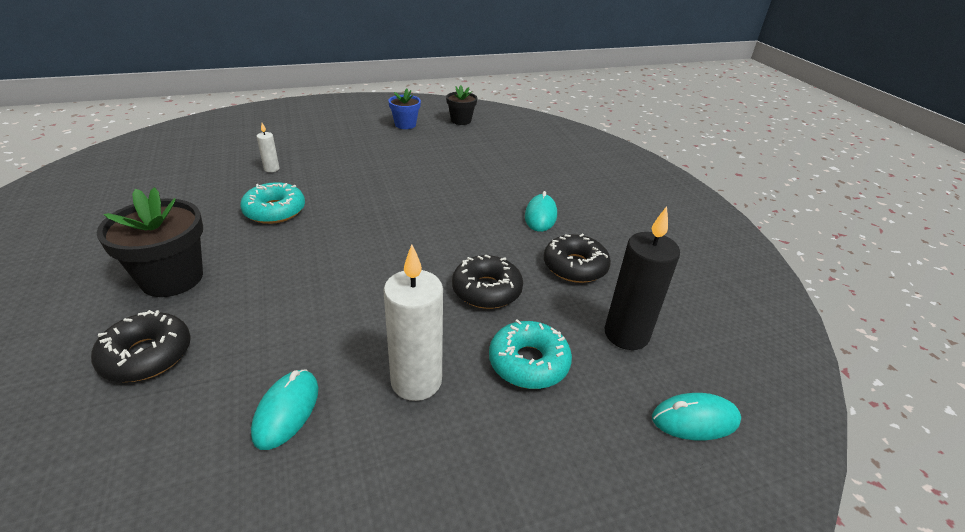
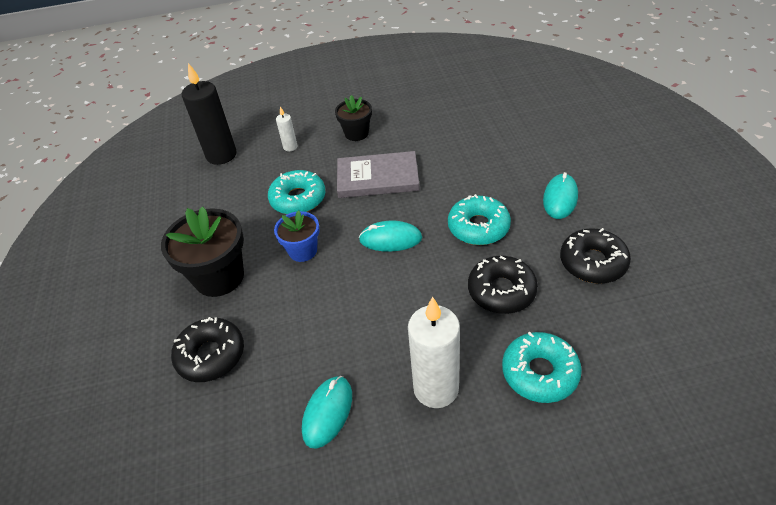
camera: 15 degrees right, 10 degrees up
blue flower pot [388,89,421,129] -> blue flower pot moved to [274,210,319,262]
black flower pot [446,85,477,125] -> black flower pot moved to [335,95,372,141]
black candle [605,206,680,350] -> black candle moved to [182,63,237,165]
turquoise mouse [652,393,741,440] -> turquoise mouse moved to [359,221,422,252]
none -> grey book [337,151,420,198]
none -> turquoise donut [448,194,511,245]

